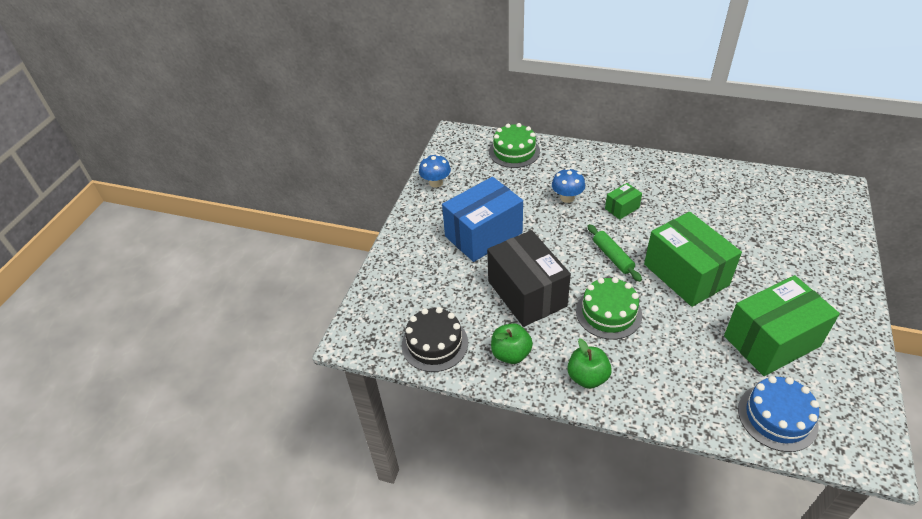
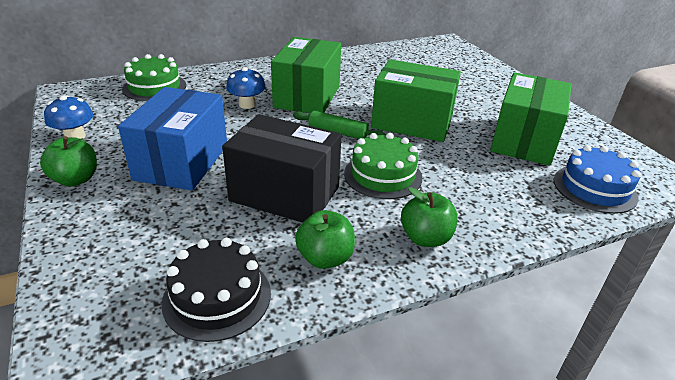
camera: 45 degrees left, 10 degrees down
green box [605,183,642,220] -> green box [271,37,341,113], size x2.21
none -> green apple [40,136,97,187]

